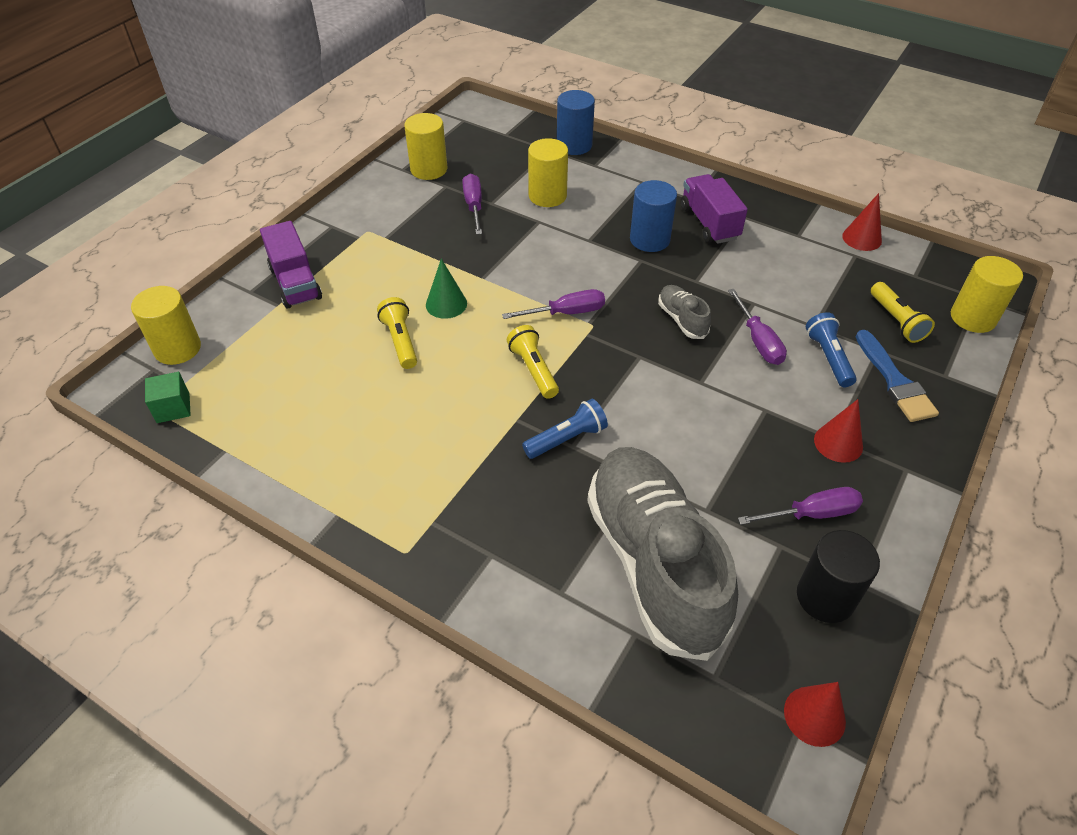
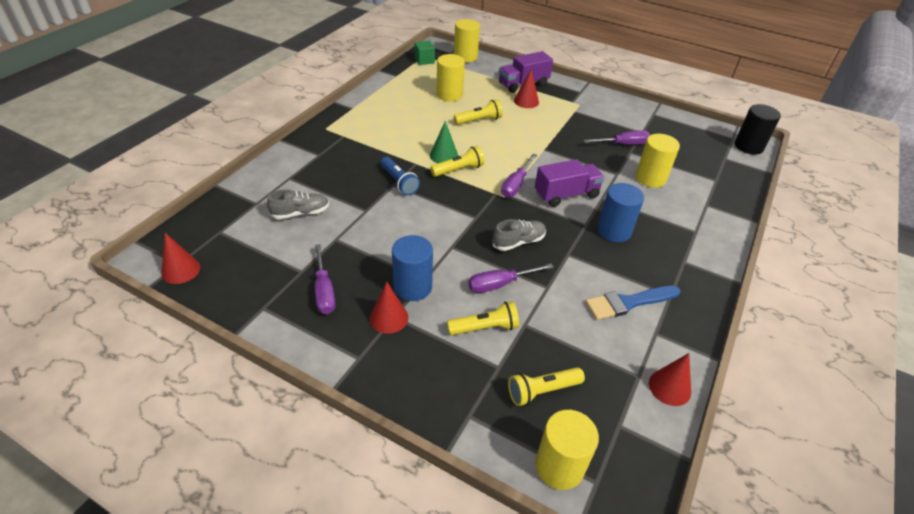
camera: 85 degrees right, 5 degrees down
yellow cylinder [404,113,447,180] -> yellow cylinder moved to [436,54,465,101]
green cone [426,259,467,319] -> green cone moved to [430,121,458,163]
purple screwdriver [502,289,605,319] -> purple screwdriver turned 45 degrees clockwise [501,154,537,197]
blue cylinder [557,90,595,155] -> blue cylinder moved to [392,235,433,301]
grey shoe [587,447,738,661] -> grey shoe [267,189,329,219], size x0.41
purple truck [681,174,748,244] -> purple truck moved to [535,159,605,207]
black cylinder [797,530,880,623] -> black cylinder moved to [734,104,781,155]
blue flashlight [806,312,857,387] -> yellow flashlight [447,301,519,335]
blue brush [856,330,939,422] -> blue brush moved to [585,286,681,320]
none -> red cone [514,69,539,108]

